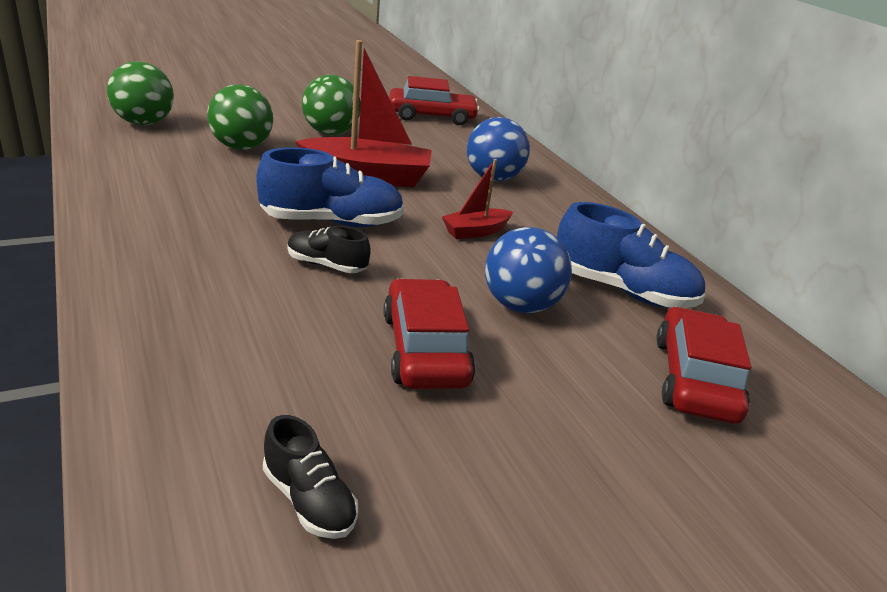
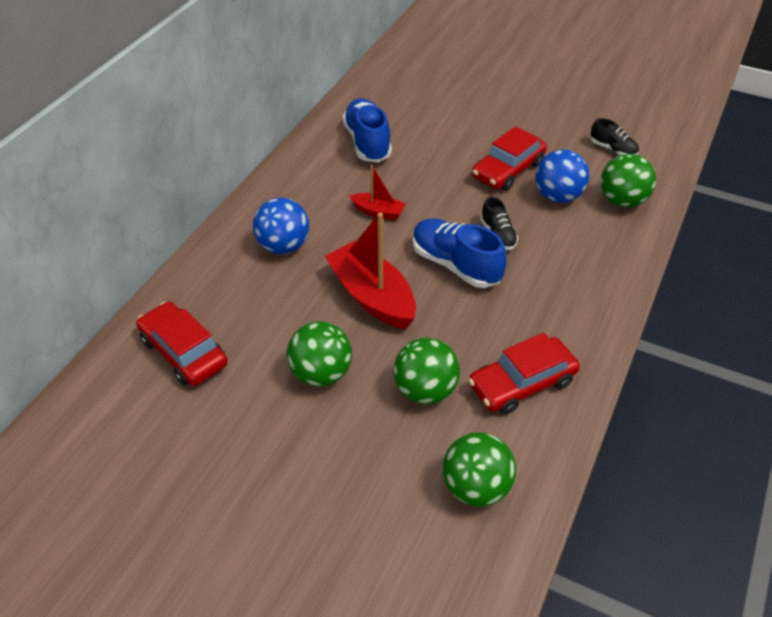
camera: 125 degrees left, 15 degrees up
black shoe [263,415,358,539] -> black shoe turned 120 degrees clockwise [591,118,639,155]
blue ball [485,227,572,313] -> blue ball moved to [535,149,590,203]
red car [656,307,751,424] -> red car moved to [468,333,580,415]
none -> green ball [601,154,656,208]

